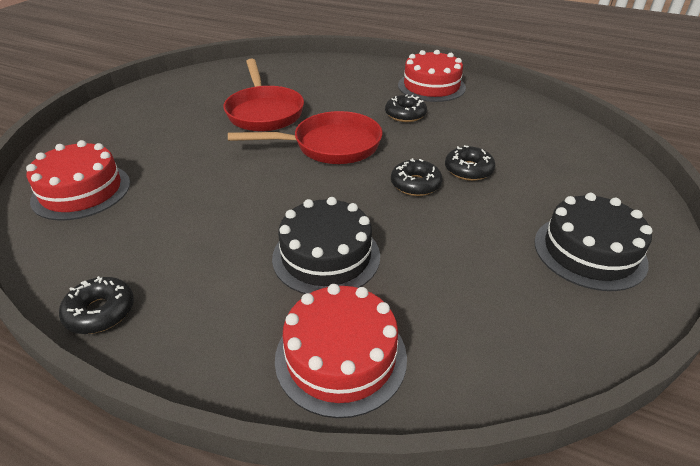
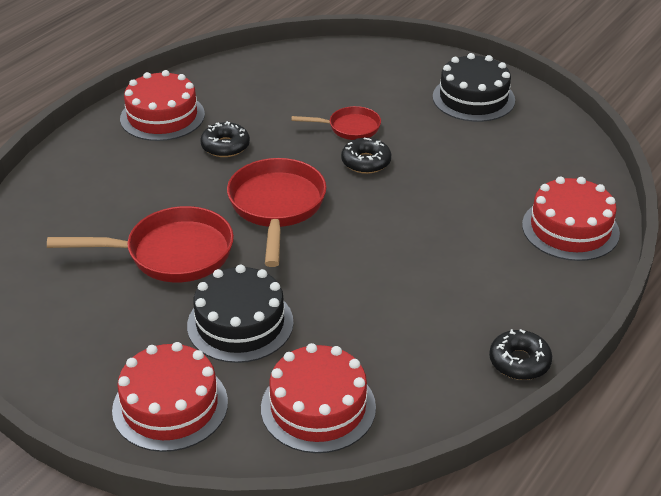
camera: 80 degrees left, 0 degrees up
black cake [272,197,380,294] -> black cake moved to [187,265,294,363]
black donut [445,145,495,181] -> red pan [292,106,381,140]
none -> red cake [112,342,228,452]

